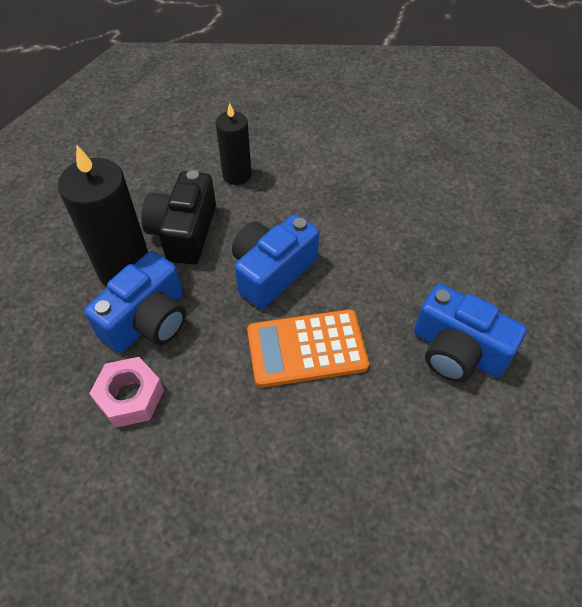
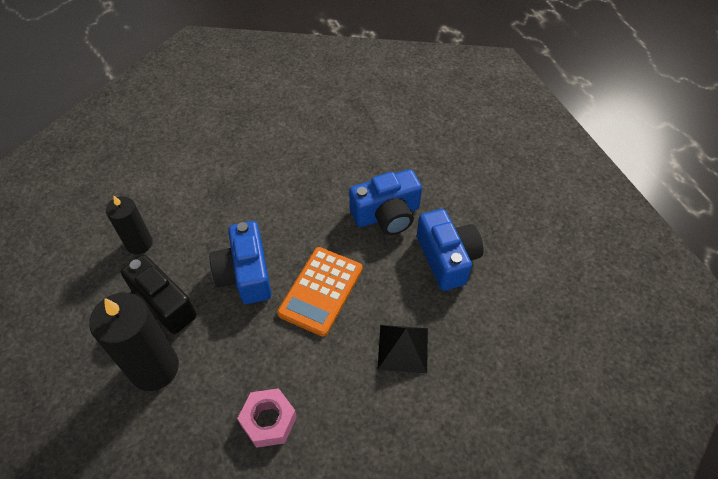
camera: 55 degrees left, 0 degrees up
blue camera [84,251,186,353] -> blue camera moved to [417,209,483,291]
none -> black pyramid [378,325,428,373]

